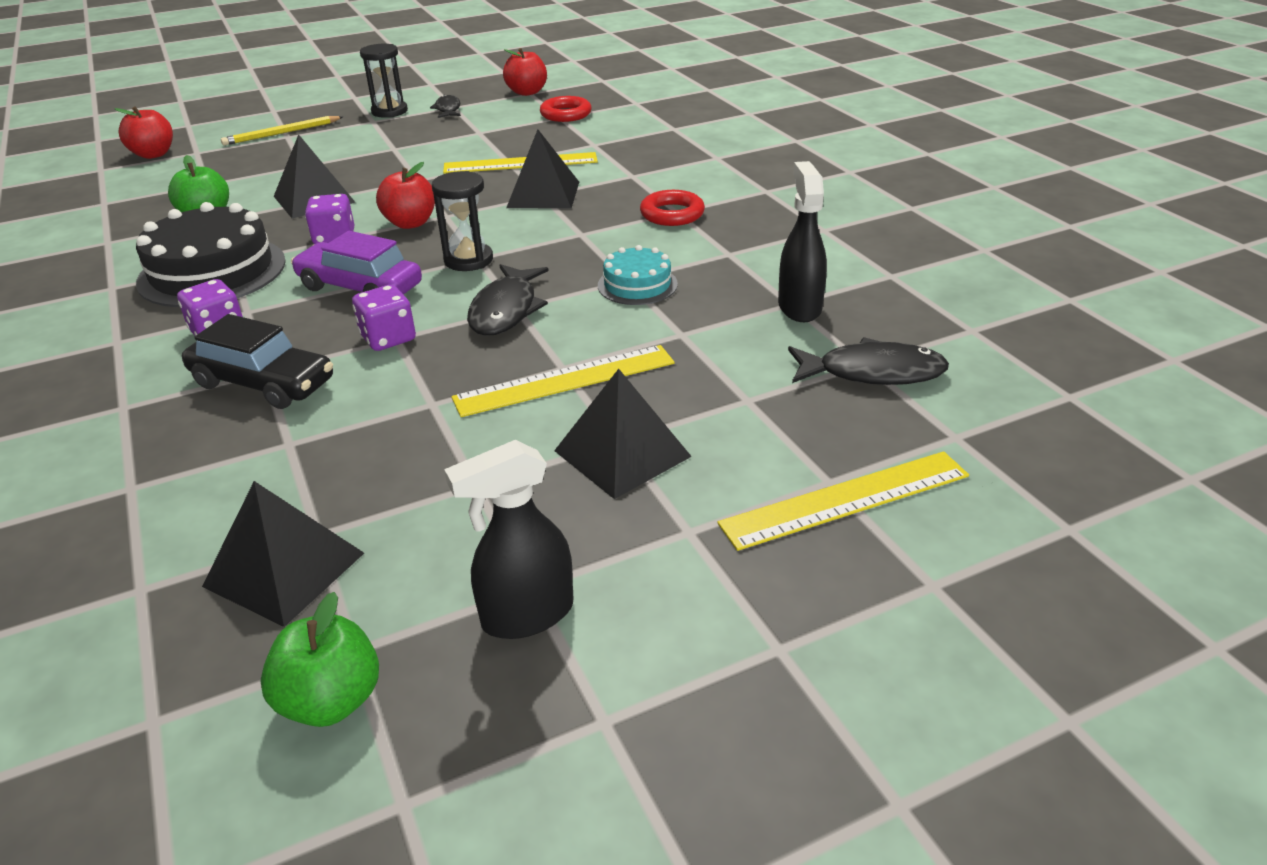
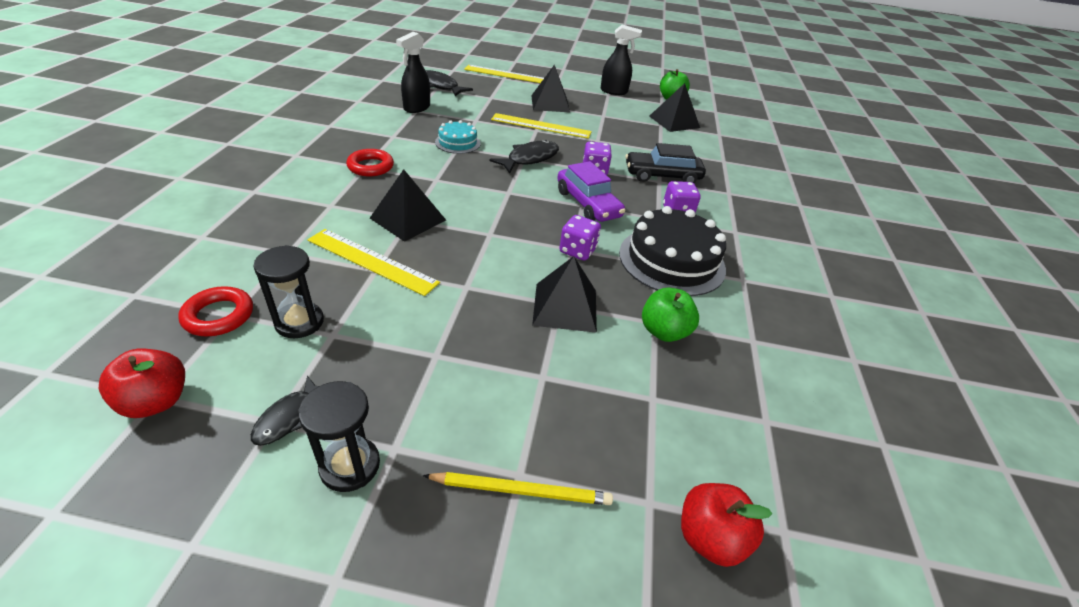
camera: 150 degrees left, 5 degrees up
black car [182,314,333,409] -> black car turned 60 degrees counterclockwise [625,143,706,183]
red apple [376,162,435,229] -> none
black hourglass [432,171,493,271] -> black hourglass moved to [253,245,324,338]

